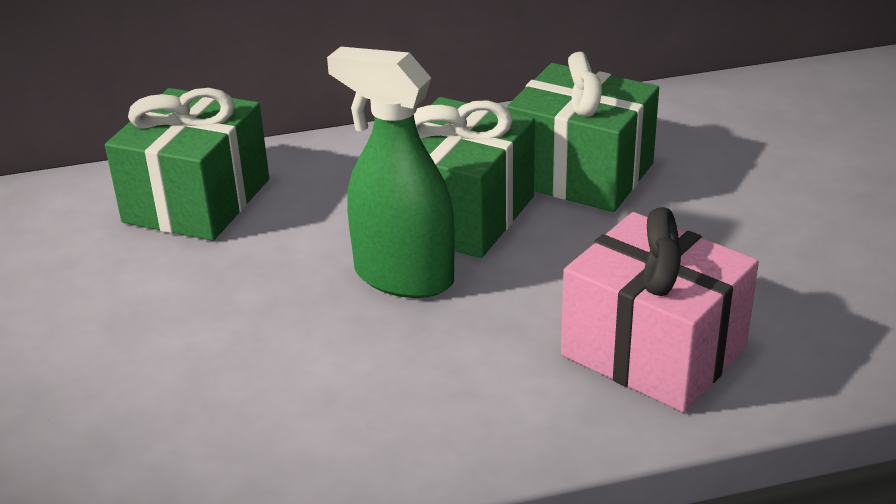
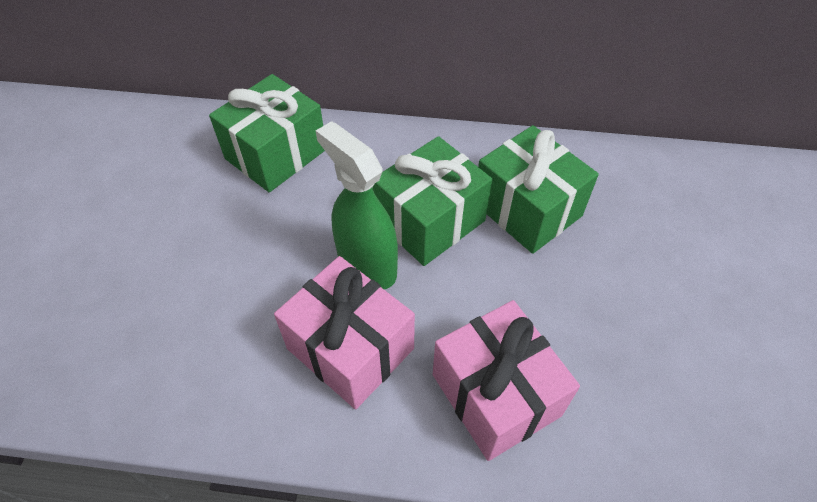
camera: 20 degrees right, 20 degrees up
none -> pink gift [274,256,415,409]

